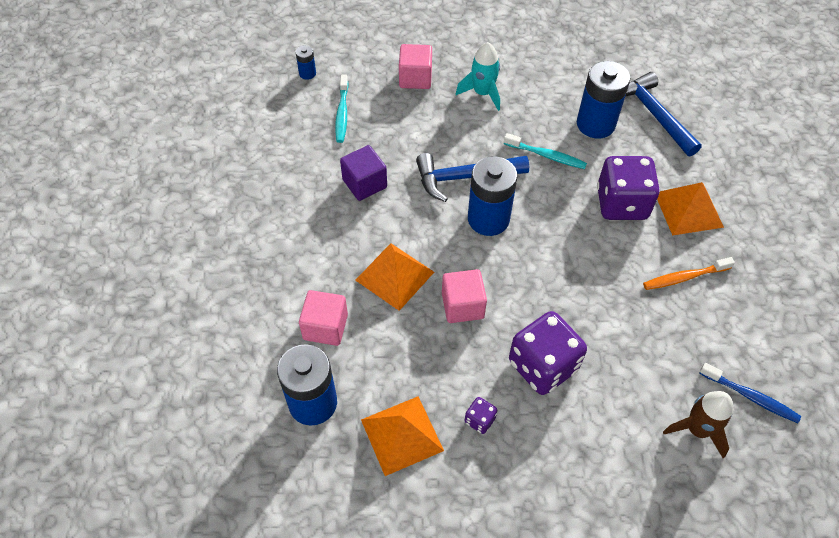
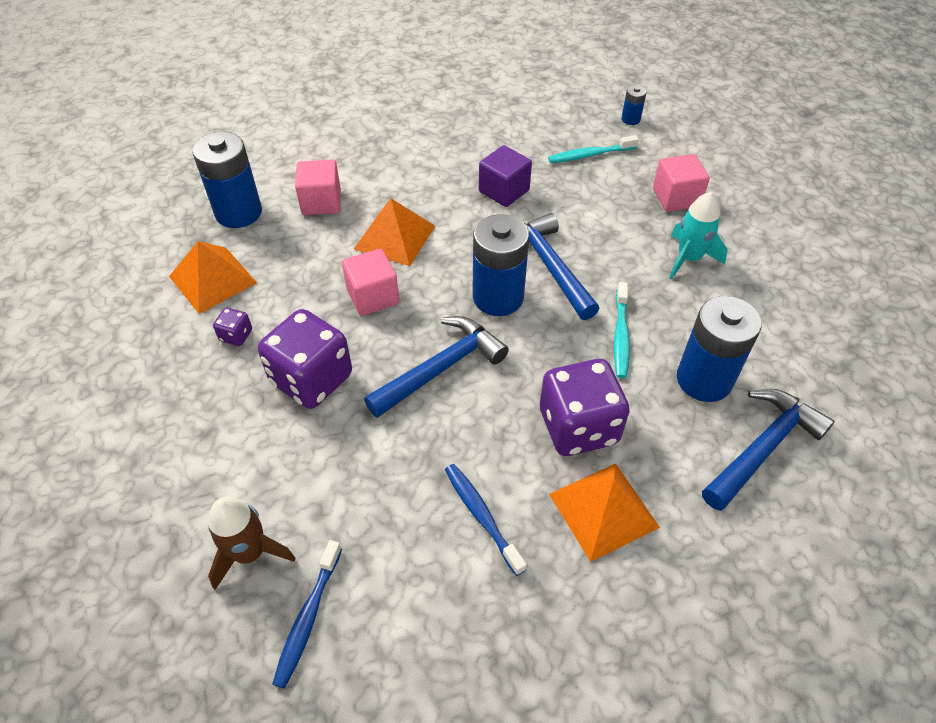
camera: 75 degrees right, 5 degrees down
orange toothbrush [643,257,735,290] -> blue toothbrush [445,464,527,576]
none -> blue hammer [364,316,509,418]

